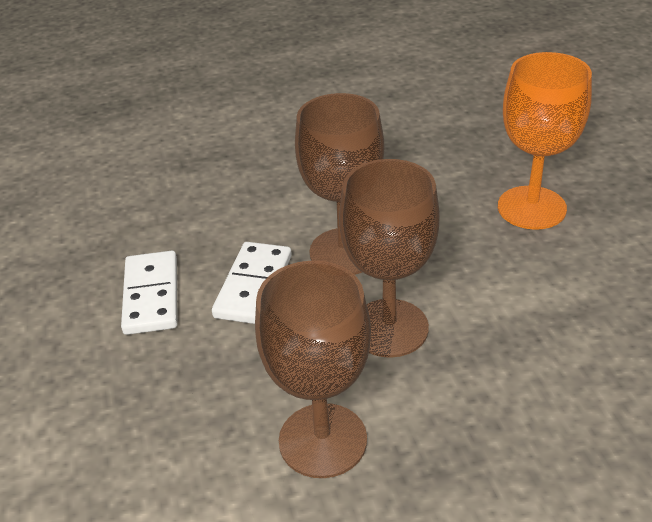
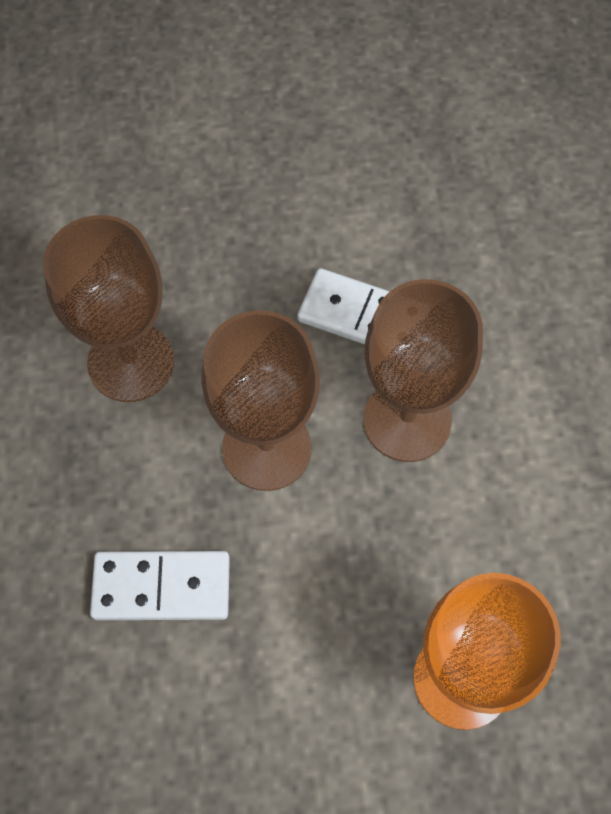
camera: 95 degrees right, 25 degrees up
white domino [121,251,177,335] -> white domino moved to [90,551,230,620]

